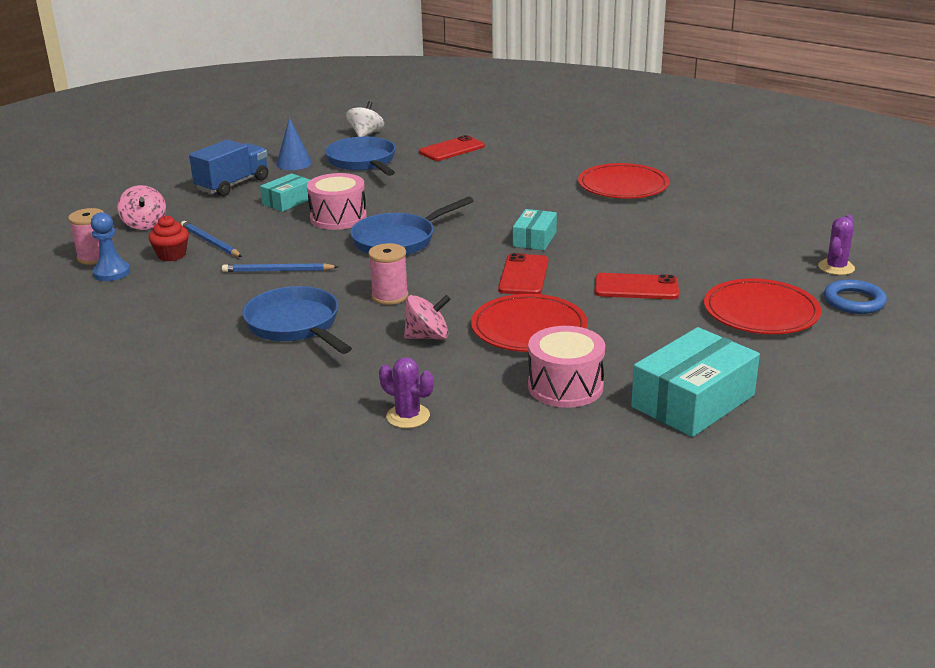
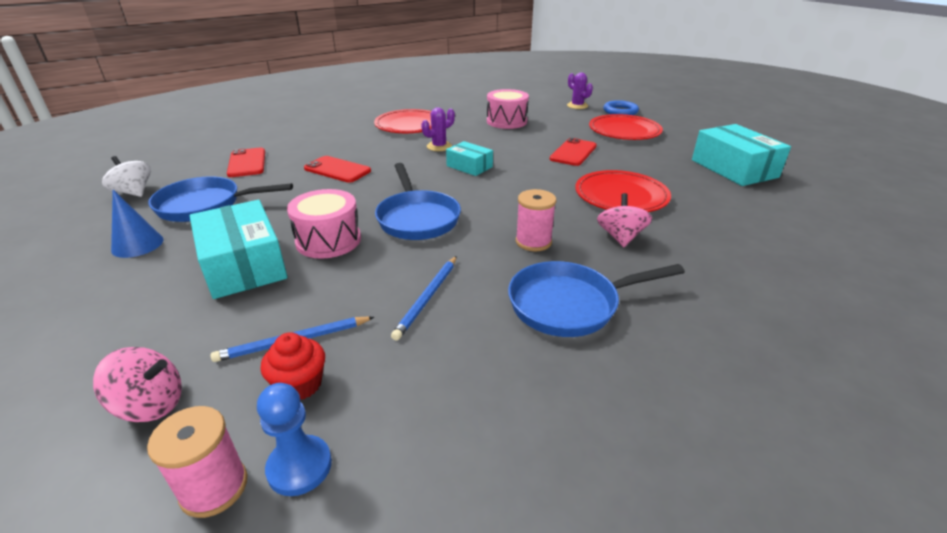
camera: 70 degrees left, 5 degrees up
blue truck [189,140,268,196] -> none
turquoise box [260,173,310,212] -> turquoise box [189,200,287,299], size x1.76
purple cactus [379,357,434,428] -> purple cactus moved to [421,107,455,151]
red phone [498,253,548,294] -> red phone moved to [304,156,371,183]
pink drum [528,326,605,408] -> pink drum moved to [487,89,529,129]

